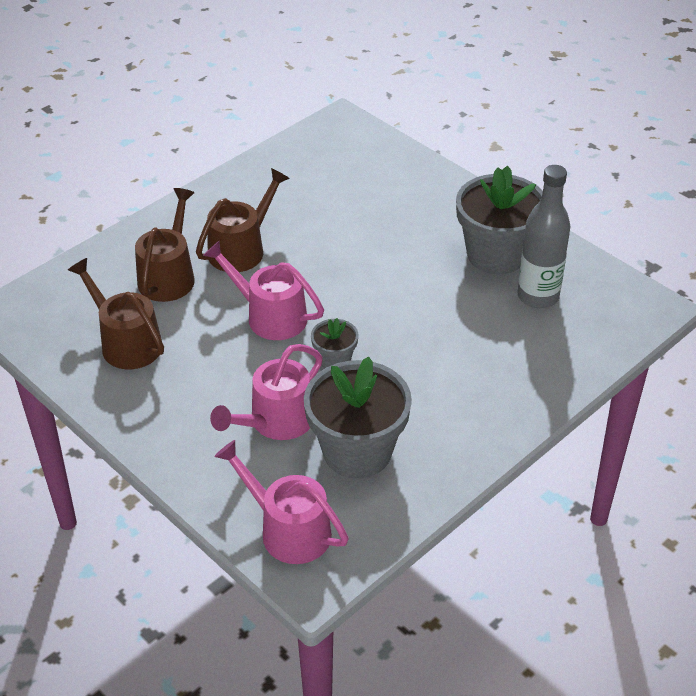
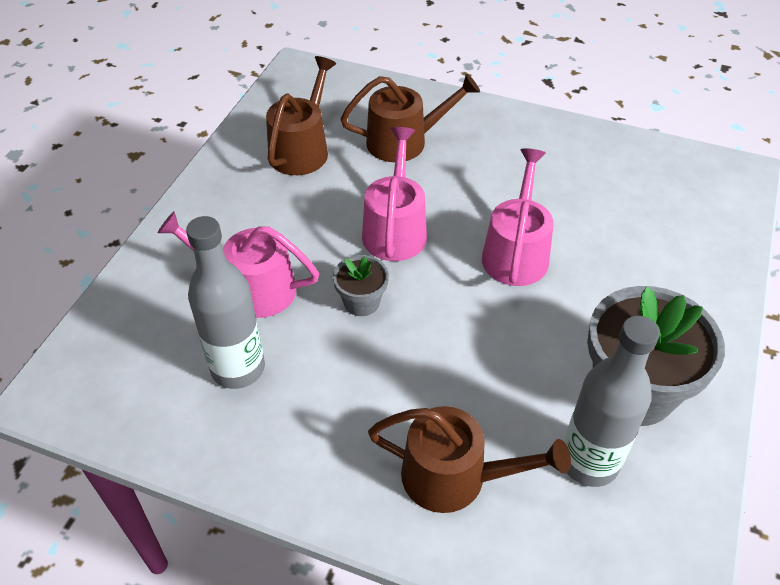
camera: 65 degrees right, 5 degrees up
brown watering can [196,168,290,272] -> brown watering can moved to [368,406,571,513]
pink watering can [215,440,349,564] -> pink watering can moved to [482,148,554,286]
grey flower pot [304,356,412,478] -> grey bottle [186,216,265,389]

